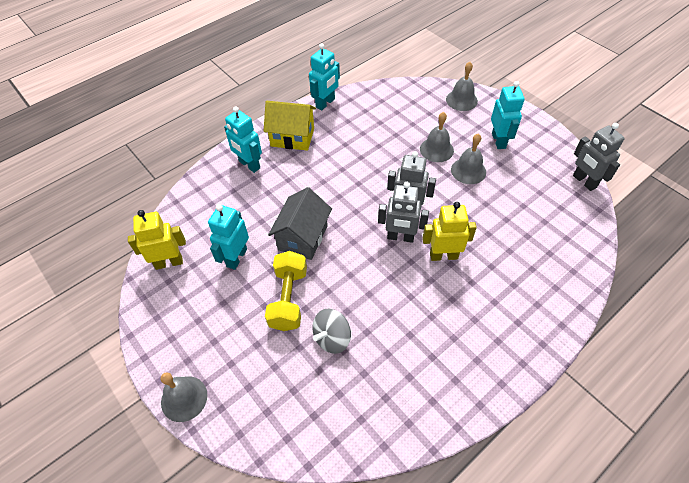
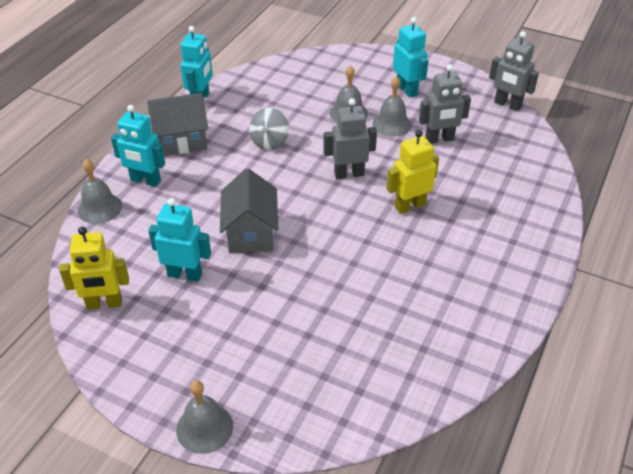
camera: 25 degrees left, 10 degrees down
yellow robot [128,210,186,270] -> yellow robot turned 150 degrees counterclockwise [59,227,129,310]
turquoise robot [208,204,249,270] -> turquoise robot turned 105 degrees clockwise [148,198,211,282]
yellow house [264,101,316,151] -> grey house [147,93,208,156]
yellow dumbbell [265,251,307,331] -> none
grey spinning top [313,309,351,354] -> grey spinning top moved to [249,108,289,150]
grey robot [378,182,429,243] -> grey robot moved to [419,64,471,144]
grey bell [446,62,478,111] -> grey bell moved to [77,159,122,224]

